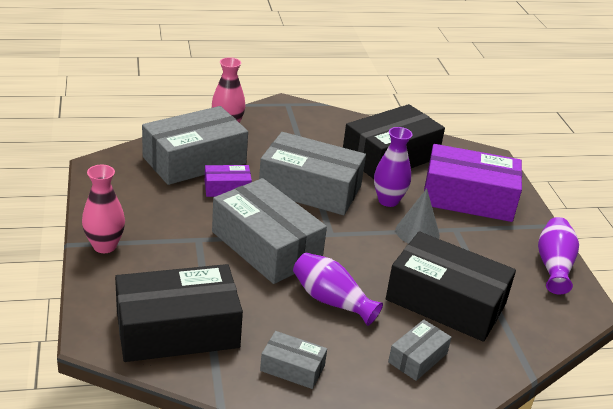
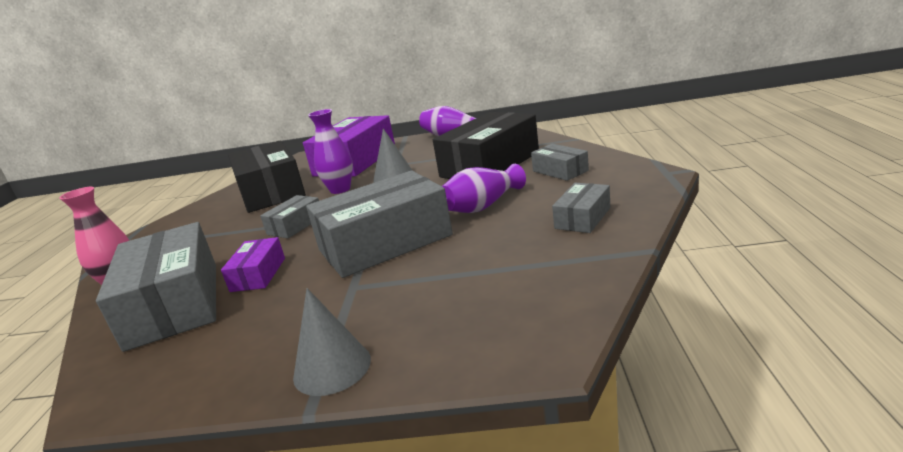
camera: 70 degrees left, 10 degrees down
pink vase [82,165,125,253] -> grey cone [293,288,371,396]
black box [115,264,243,362] -> none
grey box [259,132,366,215] -> grey box [260,195,319,238], size x0.48

